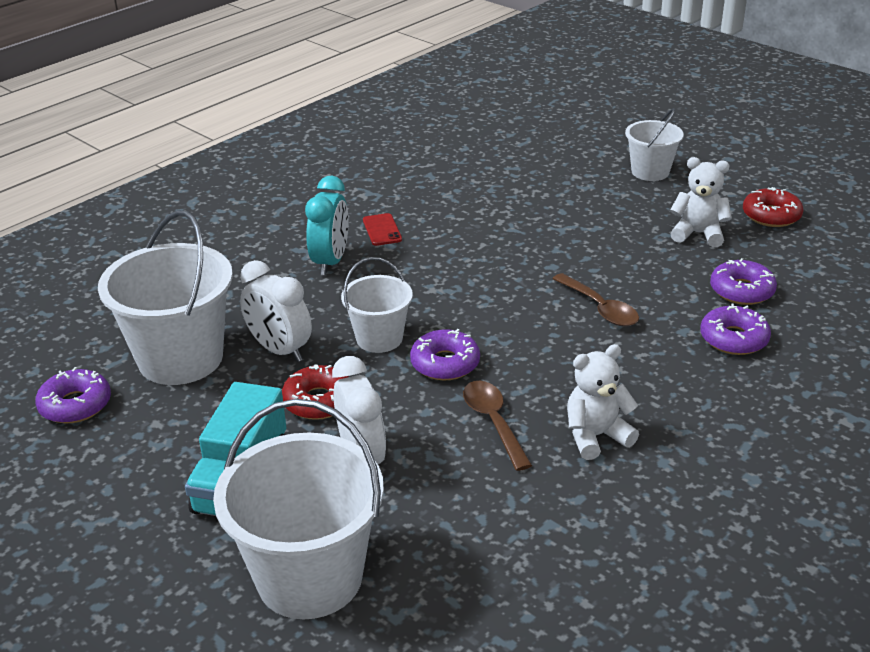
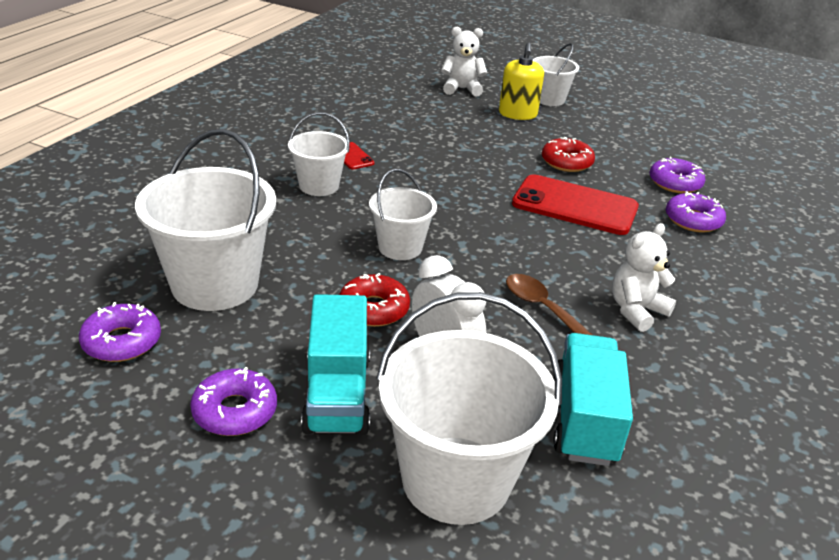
camera: 20 degrees left, 0 degrees up
white clock [240,260,312,362] -> none
turquoise clock [305,176,349,275] -> white bucket [288,112,350,196]
purple donut [410,329,480,380] -> purple donut moved to [190,367,277,436]
brown spoon [553,273,639,326] -> red phone [512,174,639,235]
white teddy bear [670,157,732,247] -> white teddy bear moved to [441,27,487,96]
red donut [743,187,804,227] -> red donut moved to [542,137,595,172]
none -> yellow soap dispenser [499,42,544,120]
none -> turquoise truck [554,333,633,466]

